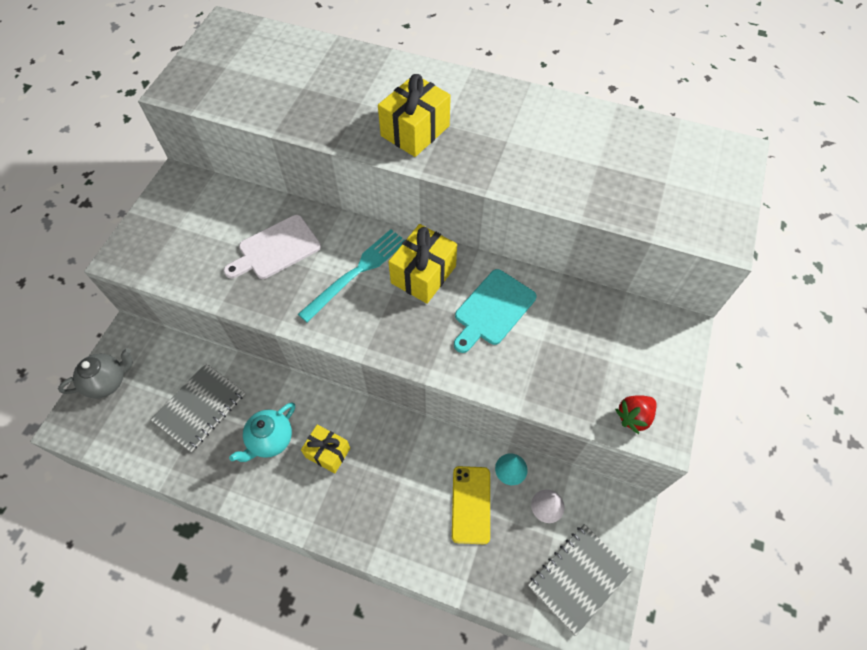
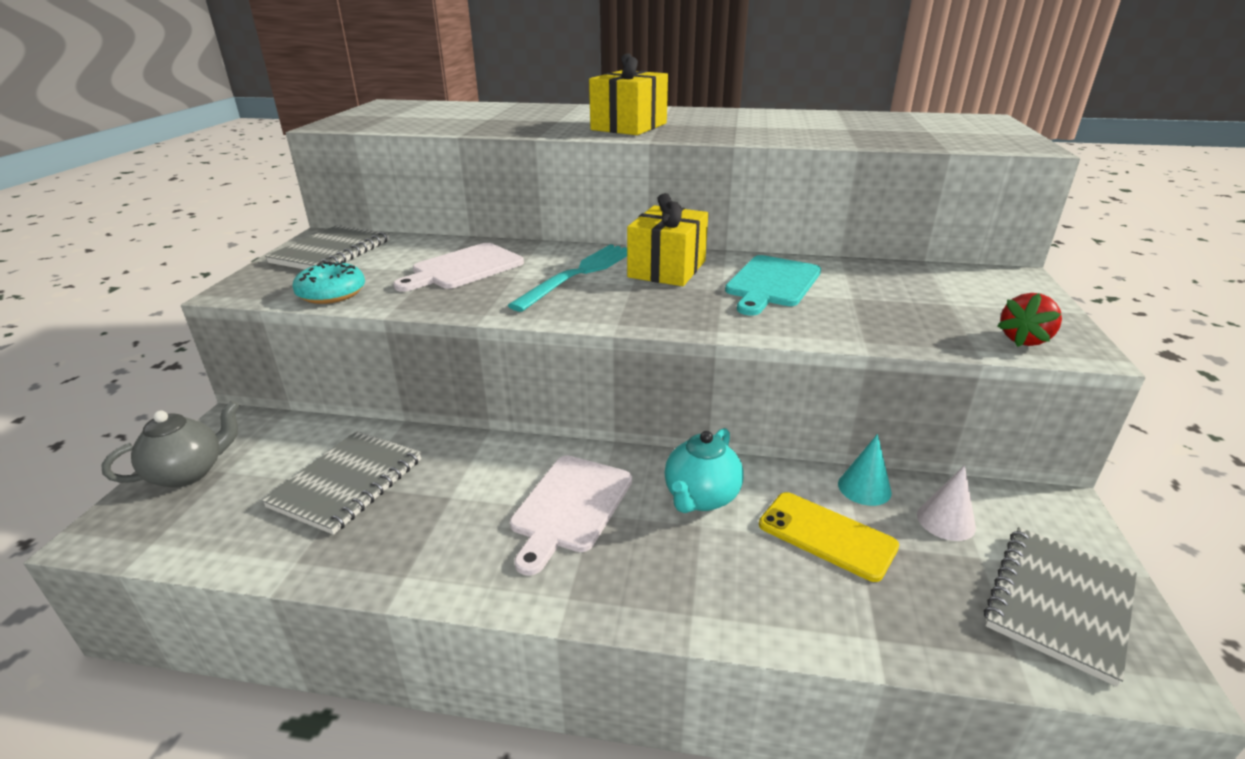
camera: 10 degrees left, 30 degrees down
turquoise teapot [229,403,295,462] -> turquoise teapot moved to [664,428,743,513]
yellow gift [301,425,350,473] -> white cutting board [510,456,632,576]
yellow phone [452,466,490,544] -> yellow phone turned 45 degrees counterclockwise [759,492,899,582]
none -> grey notebook [265,225,390,270]
none -> turquoise donut [292,261,365,304]

